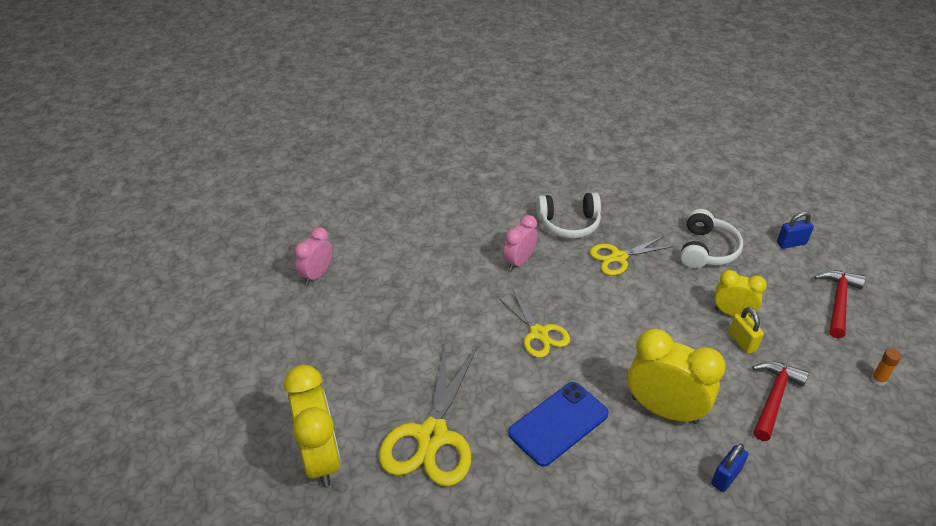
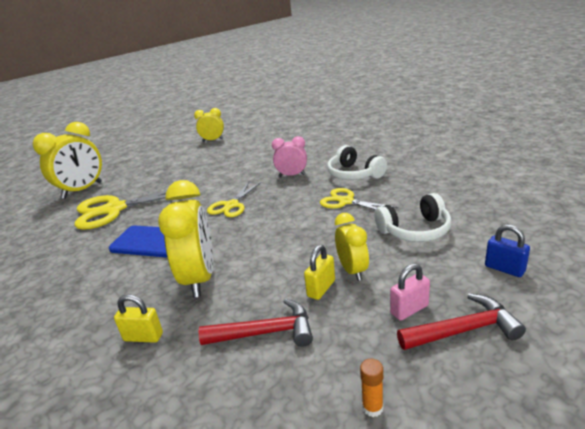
camera: 60 degrees right, 15 degrees down
pink clock [294,227,333,285] -> yellow clock [194,108,224,142]
blue padlock [711,443,748,492] -> yellow padlock [114,294,163,343]
none -> pink padlock [390,263,430,321]

